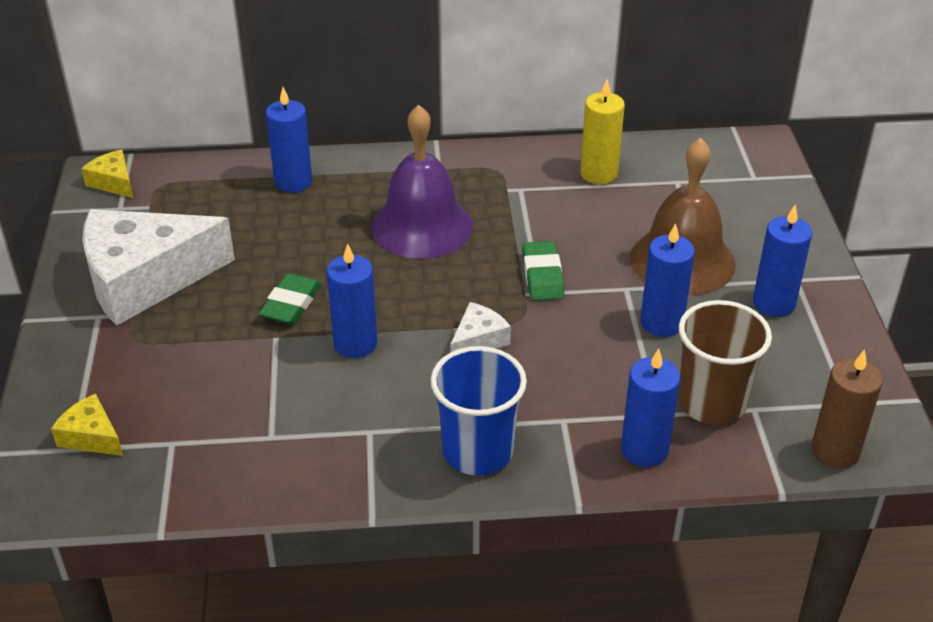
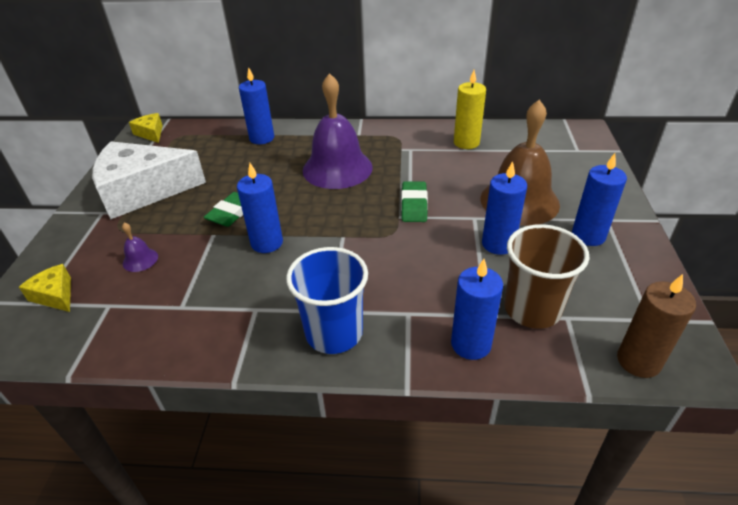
camera: 10 degrees right, 0 degrees up
white cheese [451,302,511,352] -> none
none -> purple bell [122,222,158,272]

